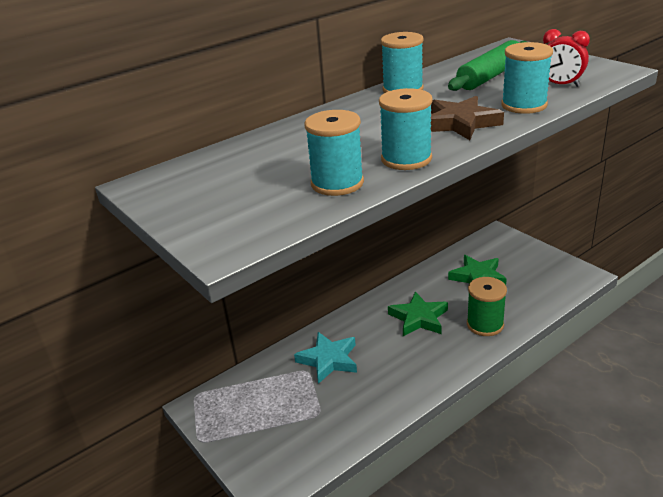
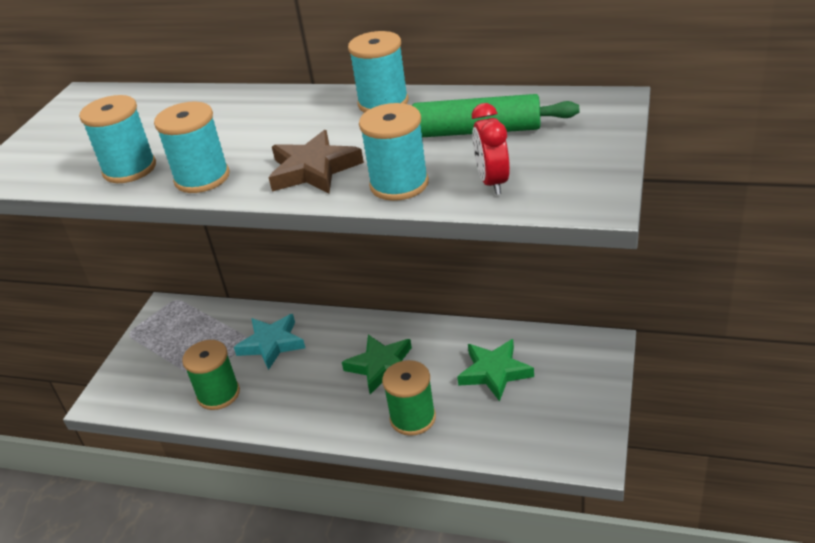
camera: 55 degrees right, 5 degrees up
none -> green spool [182,340,240,410]

